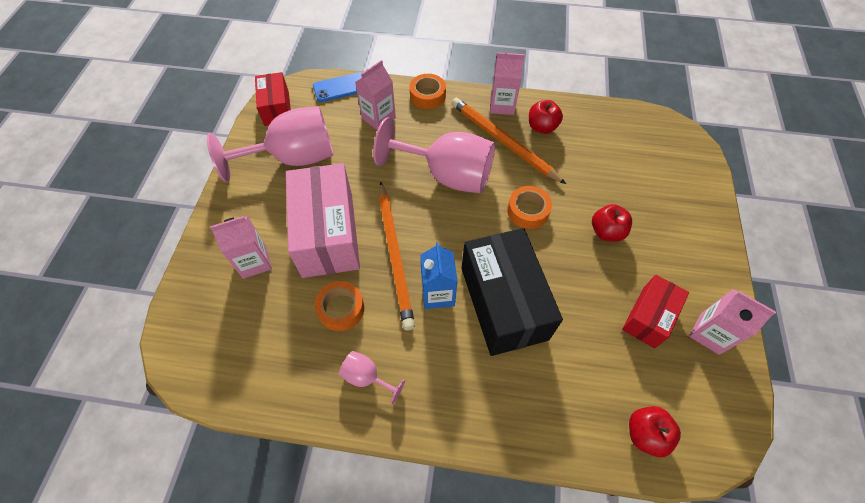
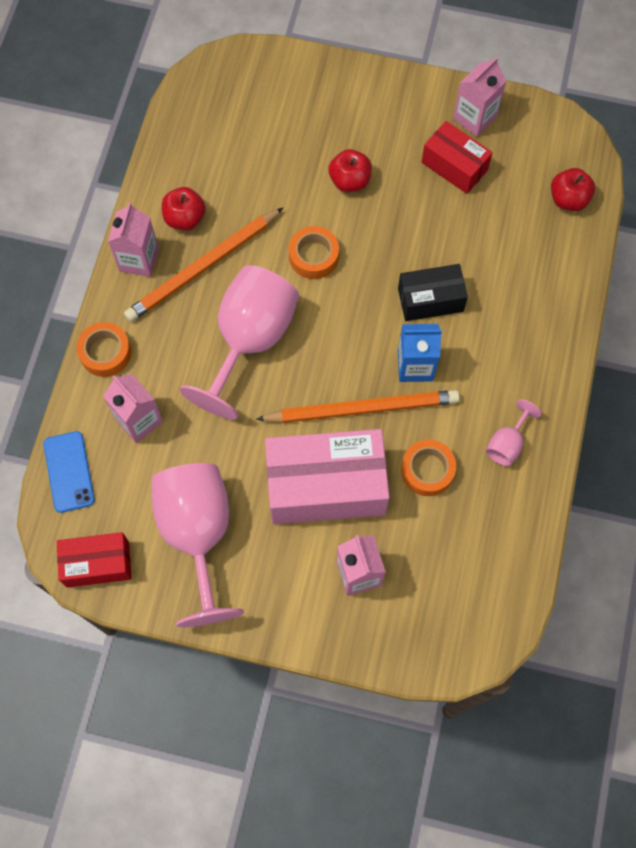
camera: 85 degrees left, 10 degrees up
black box [461,228,563,356] -> black box [398,264,468,321], size x0.56

